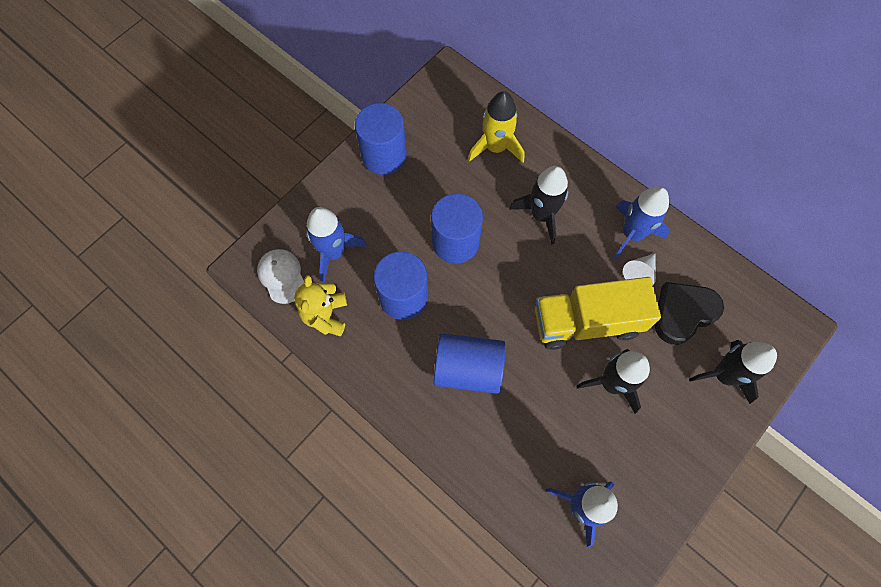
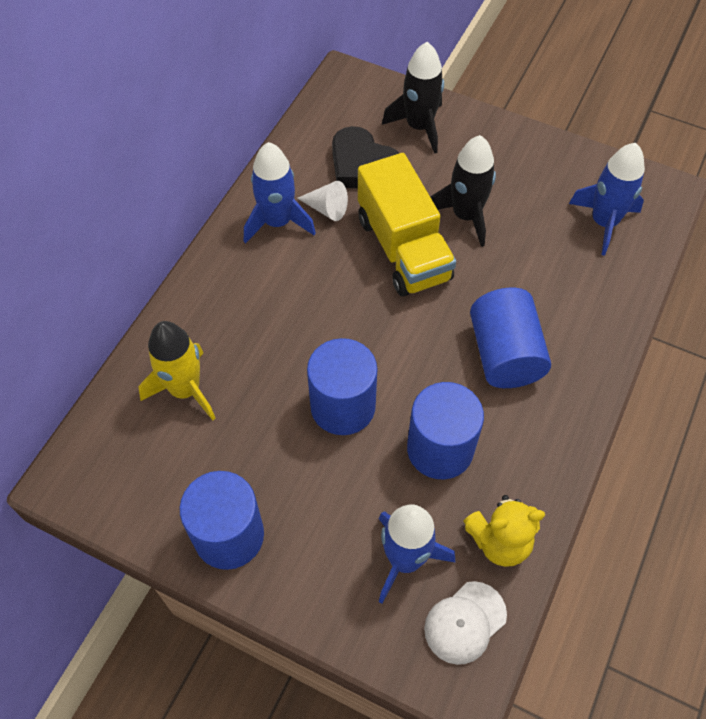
camera: 105 degrees left, 10 degrees down
black rocket [509,166,568,245] -> none

